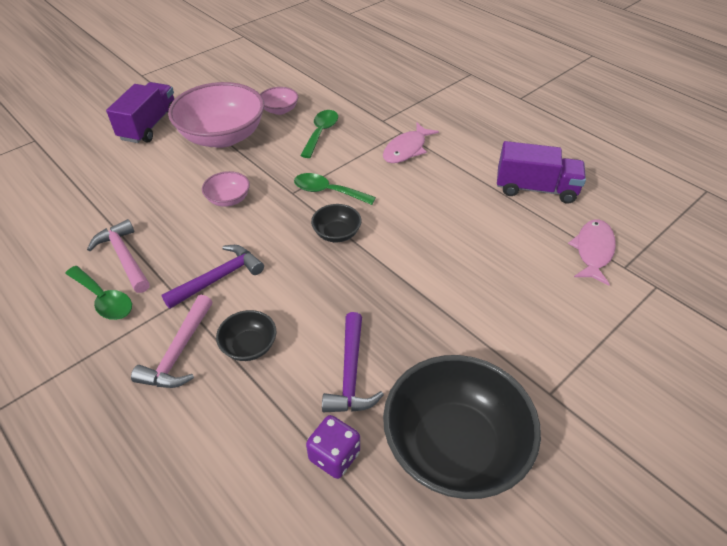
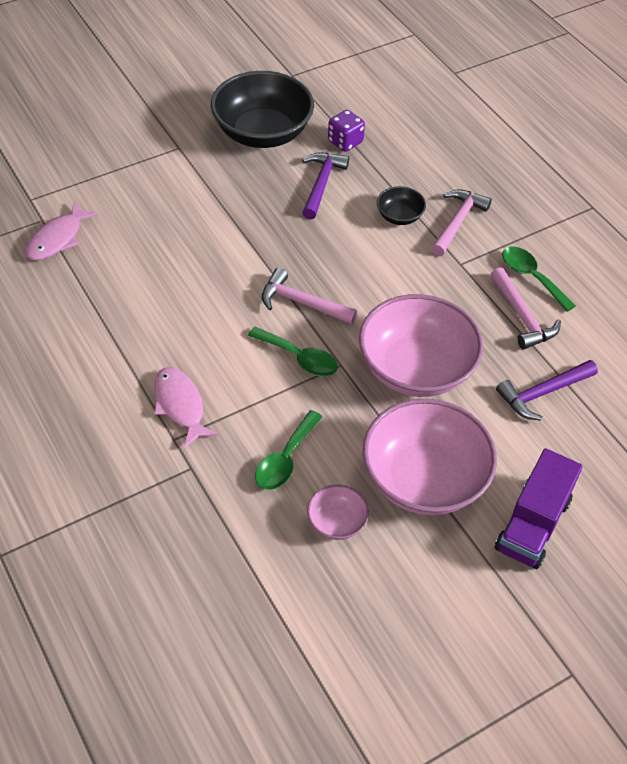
camera: 170 degrees left, 5 degrees up
purple hammer [161,245,264,309] -> purple hammer moved to [496,360,598,421]
pink bowl [202,171,250,207] -> pink bowl [359,294,483,397], size x2.20
black bowl [311,204,362,242] -> pink hammer [262,268,358,324]
pink fish [383,123,439,163] -> pink fish turned 75 degrees counterclockwise [154,367,218,448]
purple truck [497,141,586,204] -> none

